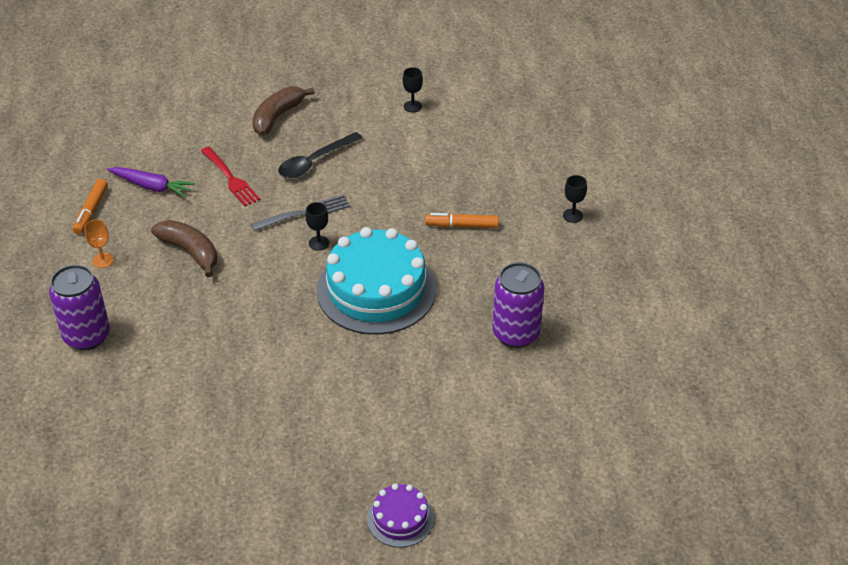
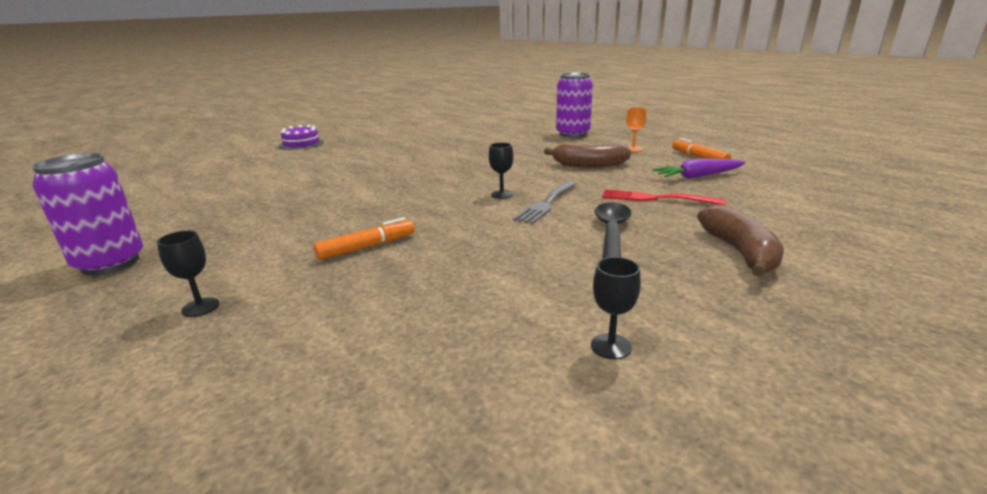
camera: 145 degrees right, 20 degrees down
turquoise cake [317,227,436,335] -> none
purple can [493,262,544,348] -> purple can moved to [32,153,143,275]

